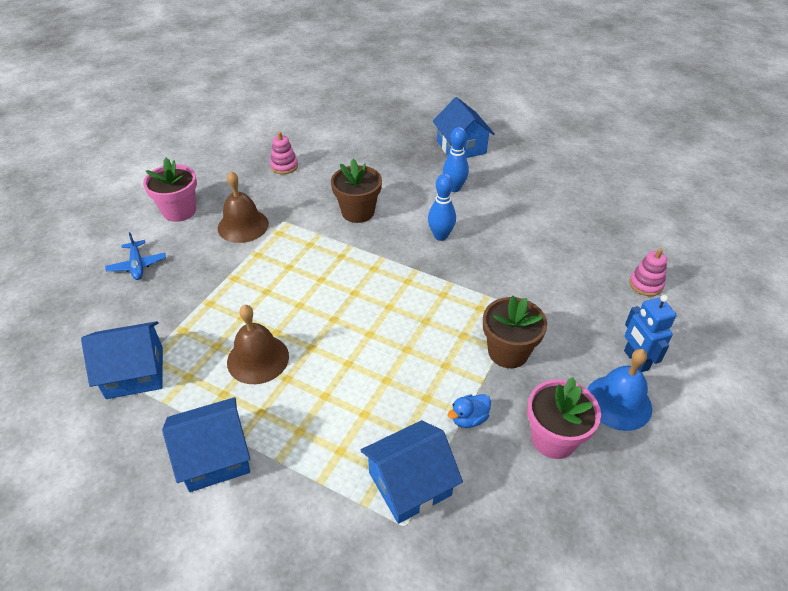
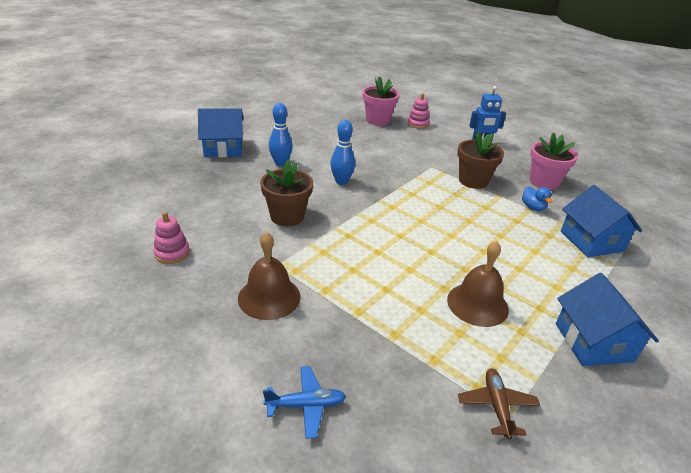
camera: 80 degrees left, 10 degrees down
blue house [81,321,163,399] -> brown plane [458,368,540,439]
pink flower pot [143,158,197,222] -> pink flower pot moved to [362,76,400,126]
blue bell [587,349,652,431] -> none

